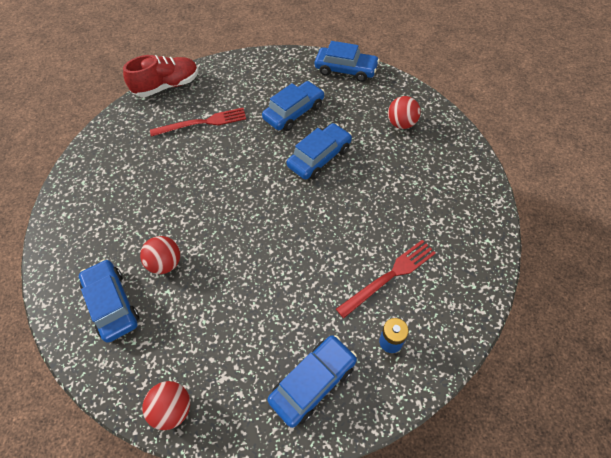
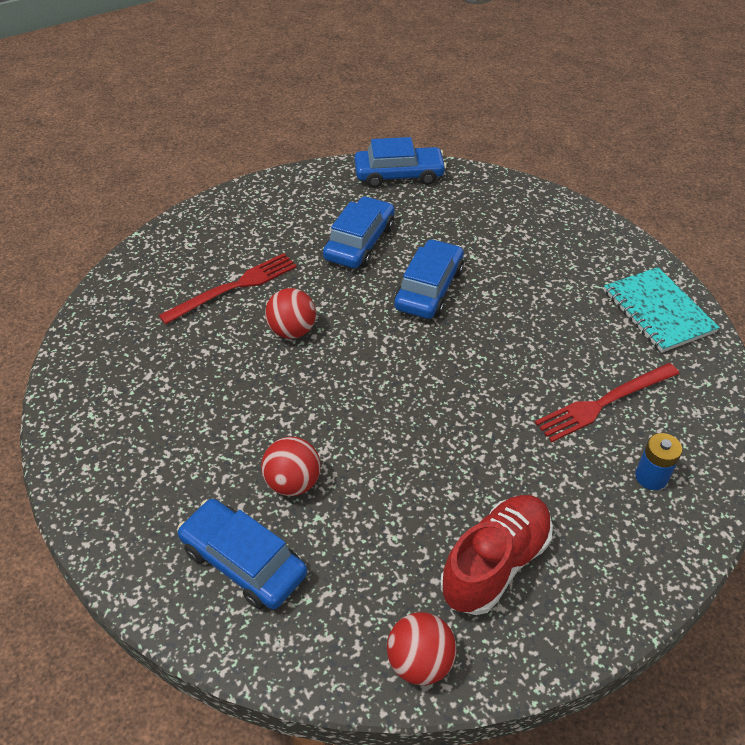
camera: 25 degrees left, 10 degrees down
red shoe [123,55,198,97] -> red shoe moved to [441,495,553,615]
blue car [267,335,357,428] -> none
red fork [336,240,436,318] -> red fork turned 150 degrees counterclockwise [535,363,679,442]
red ball [388,96,421,129] -> red ball moved to [265,288,316,339]
none -> turquoise notebook [604,267,720,353]

